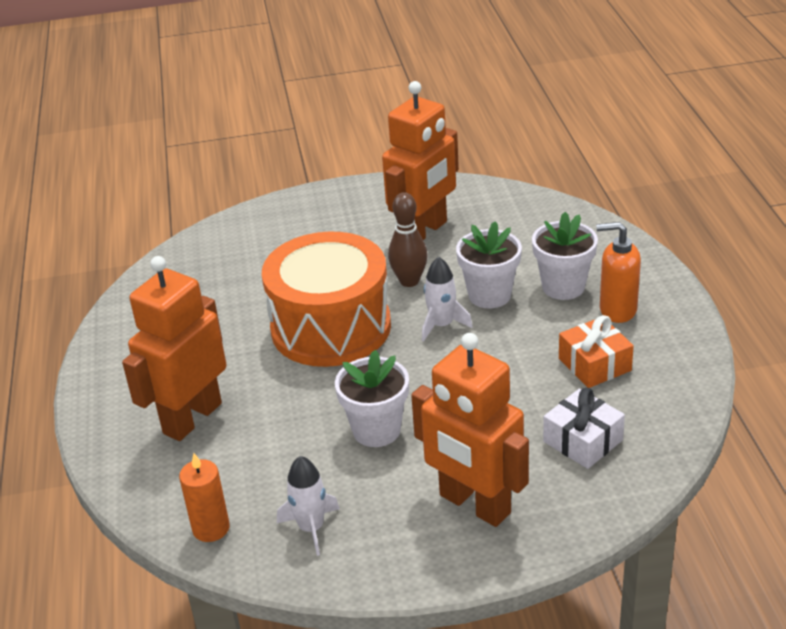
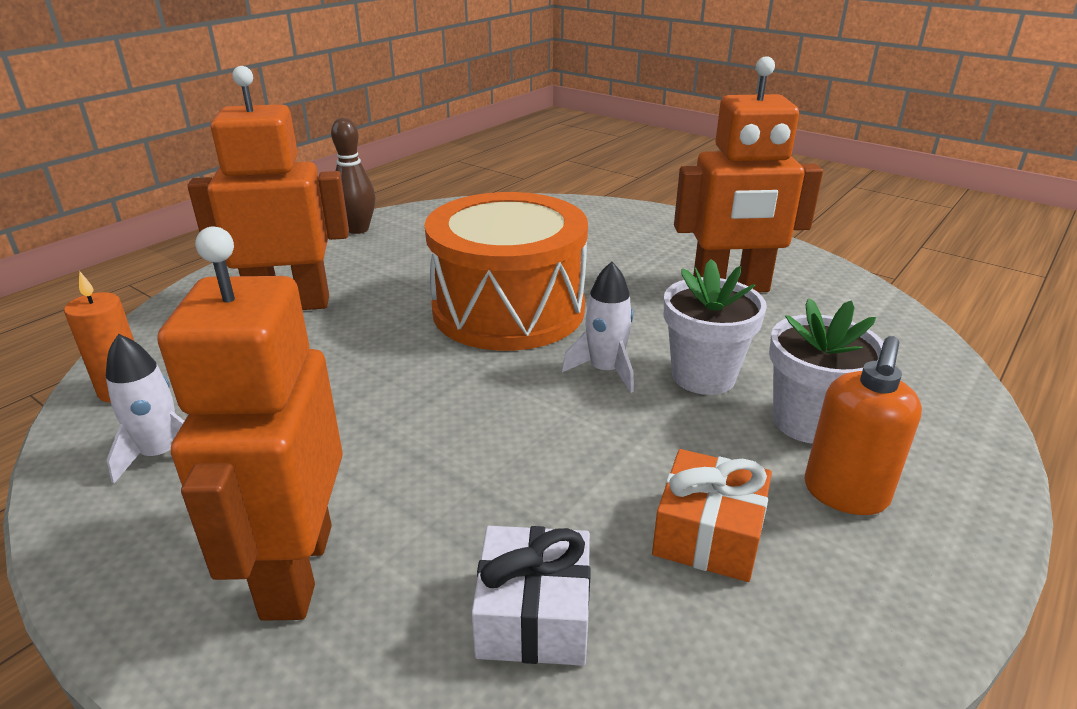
camera: 45 degrees right, 5 degrees down
white flower pot [335,350,409,447] -> none
brown bowling pin [388,192,428,287] -> brown bowling pin moved to [331,118,376,234]
orange soap dispenser [596,222,641,323] -> orange soap dispenser turned 120 degrees counterclockwise [805,336,922,515]

